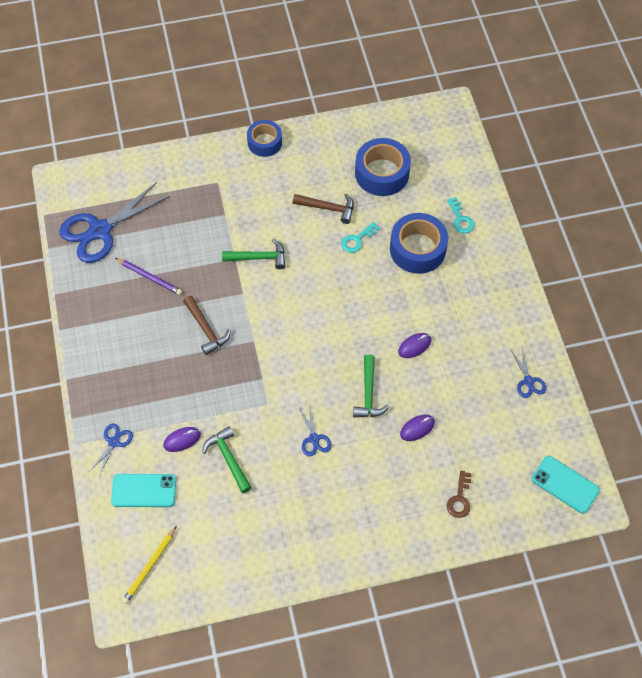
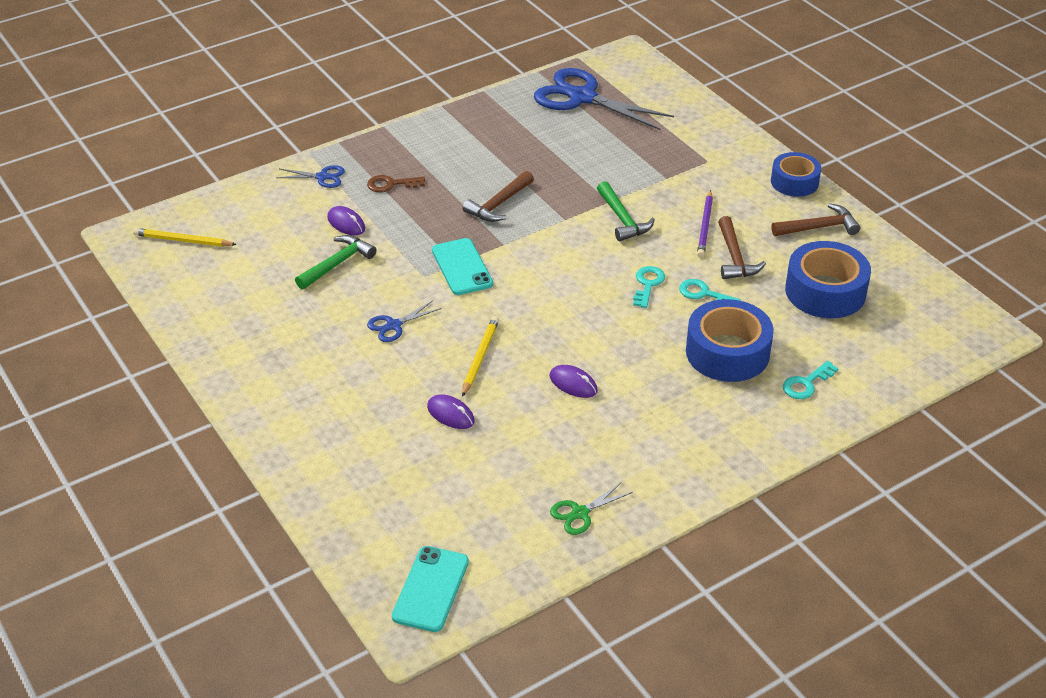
camera: 70 degrees right, 20 degrees down
turquoise phone [111,474,176,507] -> turquoise phone moved to [432,238,493,295]
purple pencil [115,258,182,295] -> purple pencil moved to [697,190,713,258]
green hammer [353,354,389,417] -> yellow pencil [462,316,499,397]
brown key [447,471,471,518] -> brown key moved to [367,175,425,193]
blue scissors [511,348,546,398] -> green scissors [550,482,633,535]
none -> turquoise key [633,266,665,308]
none -> brown hammer [771,203,860,236]

